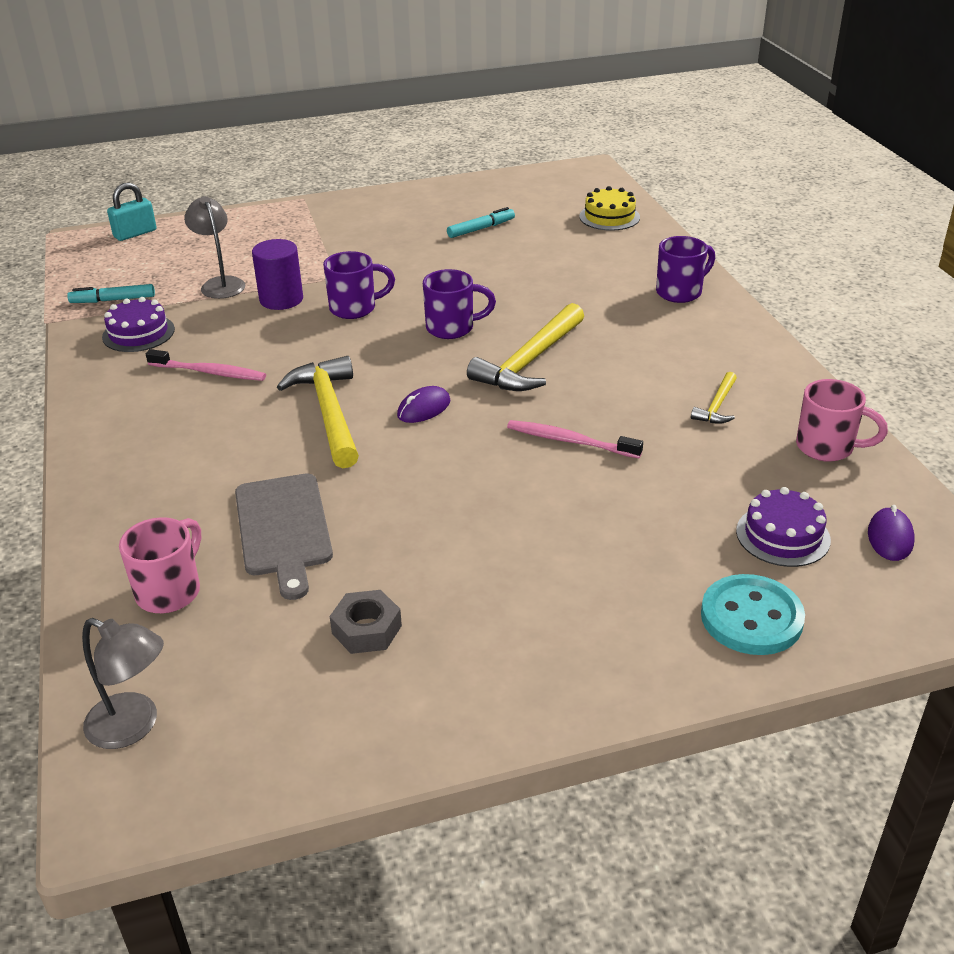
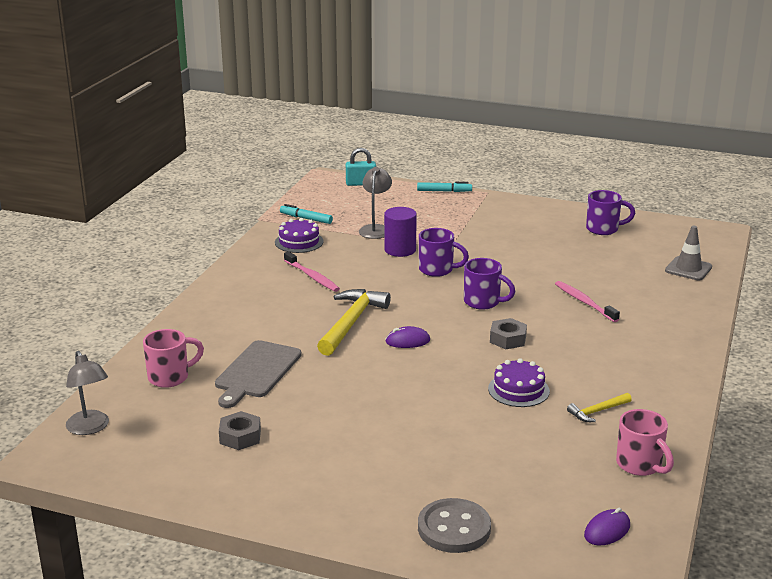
camera: 35 degrees right, 10 degrees down
turquoise marker [447,207,515,238] -> turquoise marker moved to [417,182,472,192]
yellow hammer [467,303,584,391] -> grey nut [490,318,527,349]
pink toothbrush [507,420,643,458] -> pink toothbrush moved to [555,281,620,322]
yellow cake [579,186,640,231] -> grey traffic cone [665,226,712,280]
purple mug [656,236,715,303] -> purple mug moved to [586,190,635,235]
turquoise button [701,574,805,655] -> grey button [418,498,491,553]
purple cake [736,487,831,567] -> purple cake moved to [488,358,550,407]

